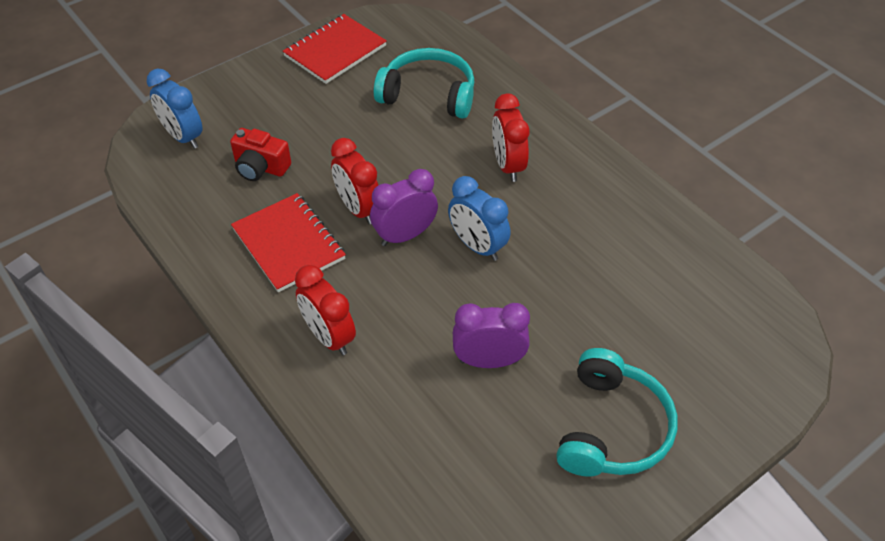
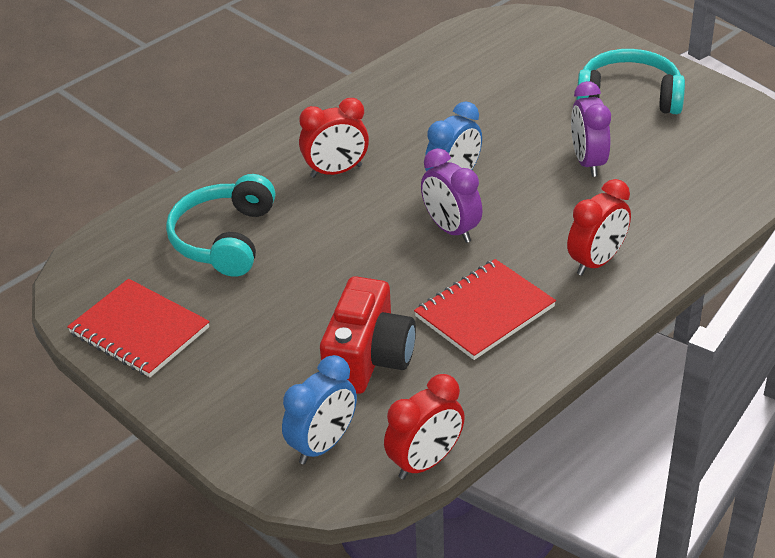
camera: 95 degrees left, 10 degrees down
red camera [230,128,291,181] -> red camera [320,276,416,394], size x1.53
red clock [331,138,378,224] -> red clock moved to [384,374,465,480]

